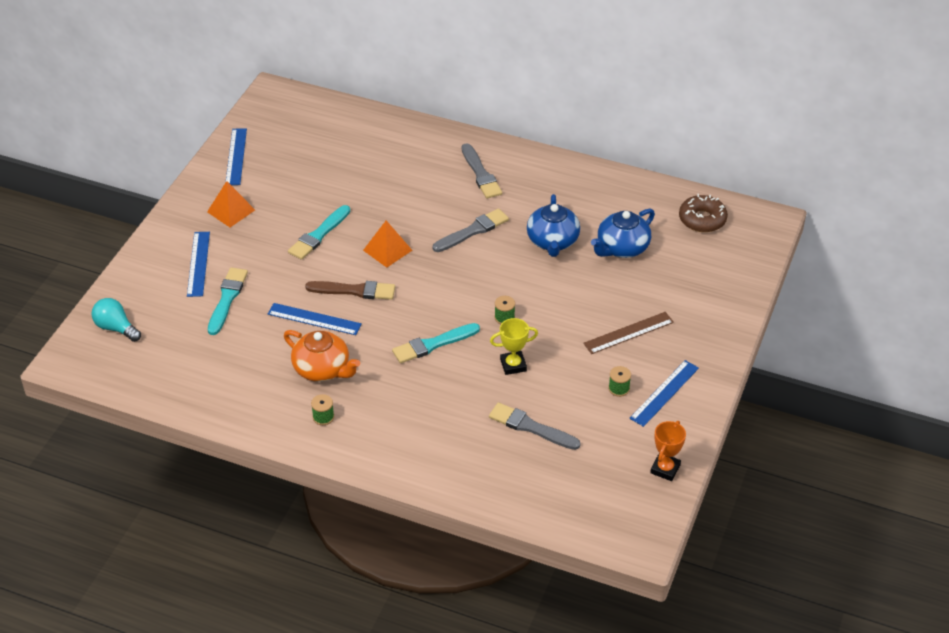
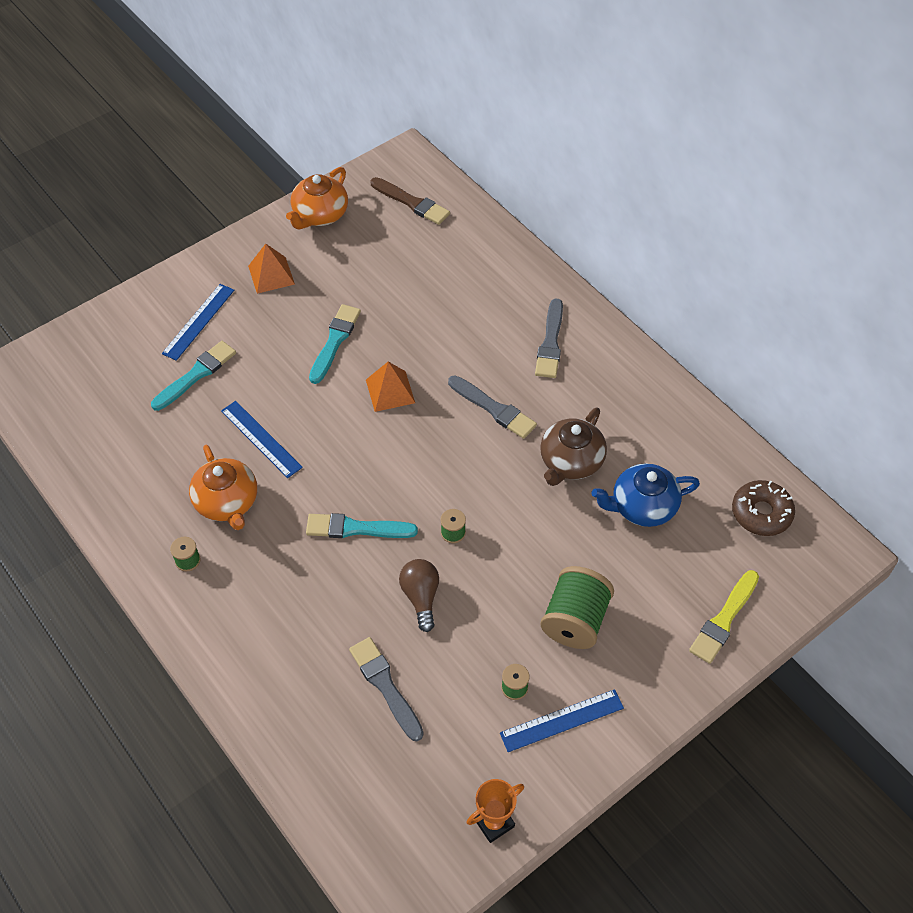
camera: 30 degrees right, 10 degrees up
turquoise light bulb [91,298,141,342] -> none
blue ruler [225,128,247,185] -> orange teapot [286,167,348,229]
turquoise brush [288,205,350,260] -> turquoise brush turned 135 degrees clockwise [309,304,361,384]
brown brush [305,281,395,300] -> brown brush moved to [370,177,450,225]
grey brush [433,208,509,252] -> grey brush turned 45 degrees clockwise [448,375,537,439]
yellow trophy [490,318,538,375] -> brown light bulb [399,559,439,632]
blue teapot [527,194,580,257] -> brown teapot [540,407,607,486]
brown ruler [583,312,674,354] -> green spool [540,566,614,649]
none -> yellow brush [689,570,759,664]

